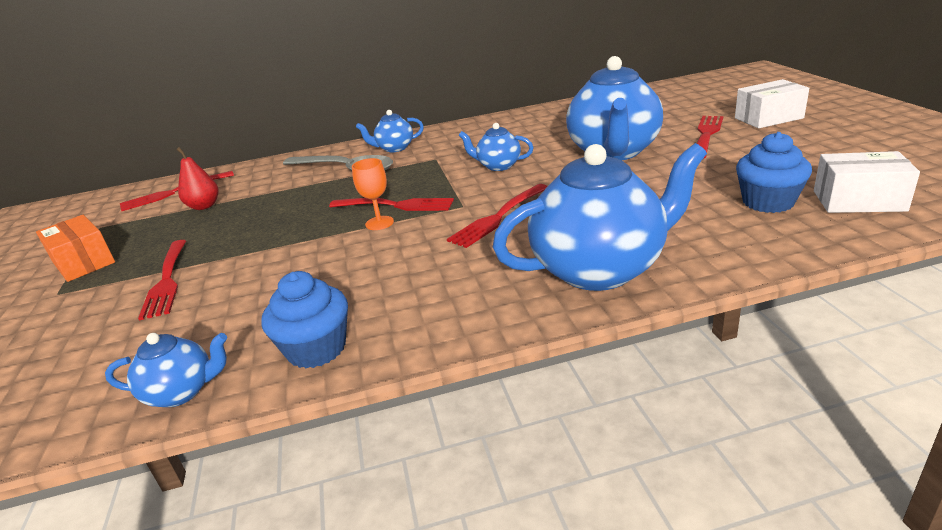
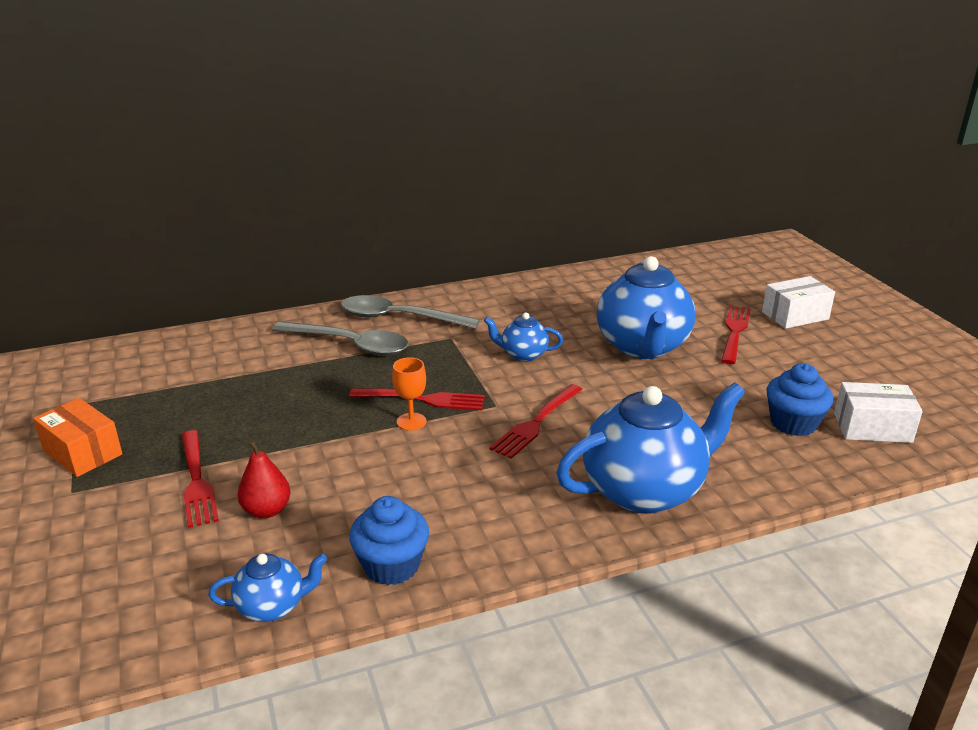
camera: 10 degrees left, 0 degrees up
red fork [120,171,234,211] -> none
red pear [176,147,219,210] -> red pear moved to [237,440,291,518]
blue teapot [356,110,424,152] -> grey spoon [341,295,480,329]

